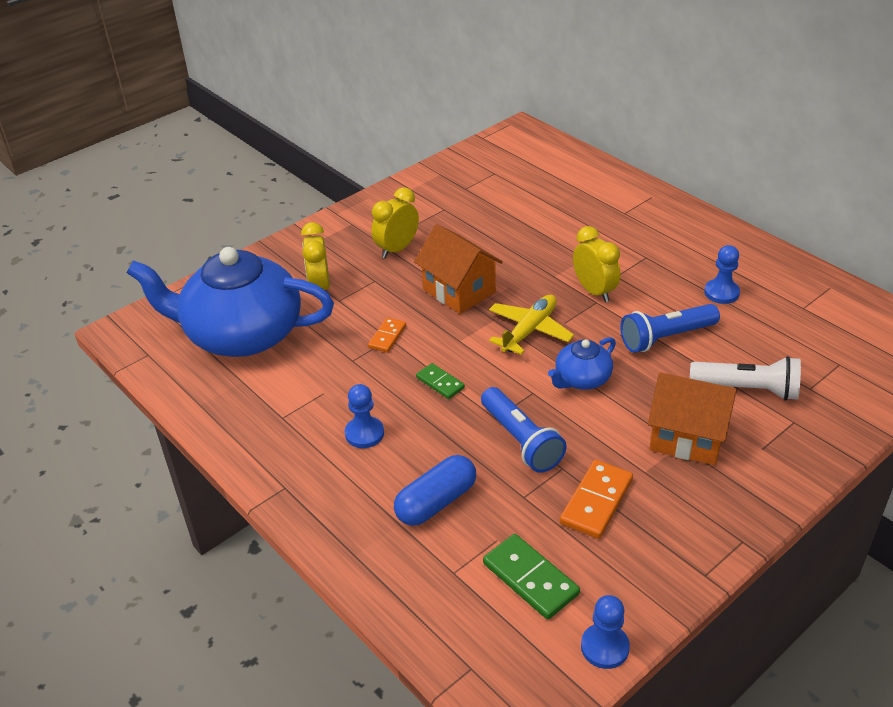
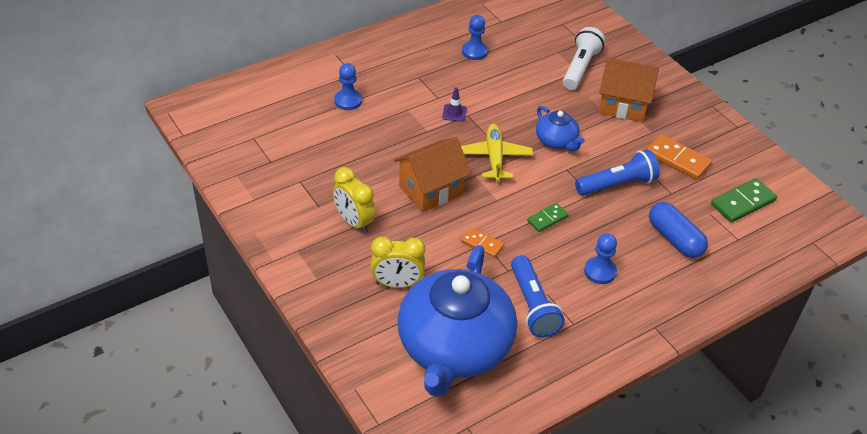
camera: 85 degrees left, 5 degrees up
yellow plane [489,295,574,355] -> yellow plane turned 45 degrees clockwise [461,124,533,182]
yellow clock [573,226,621,302] -> purple traffic cone [442,87,467,122]
blue pawn [581,595,630,669] -> blue pawn moved to [334,63,362,110]
blue flashlight [620,304,720,353] -> blue flashlight moved to [511,255,565,338]
orange house [648,372,737,465] -> orange house turned 75 degrees clockwise [598,58,659,122]

